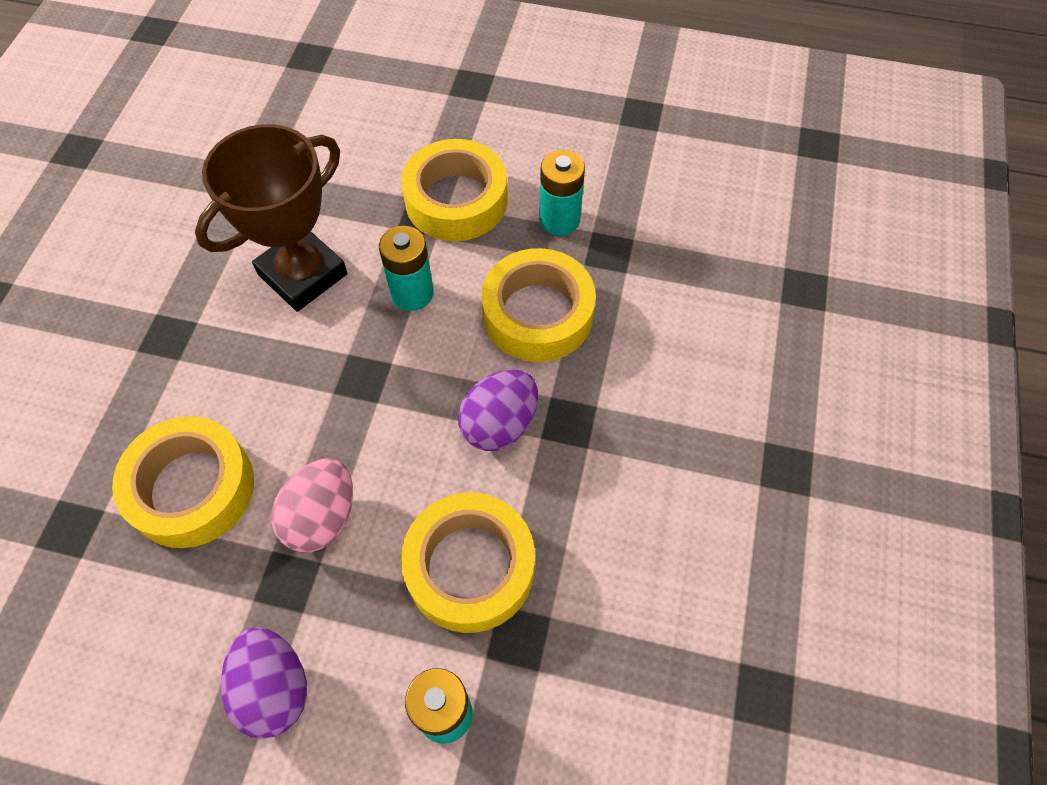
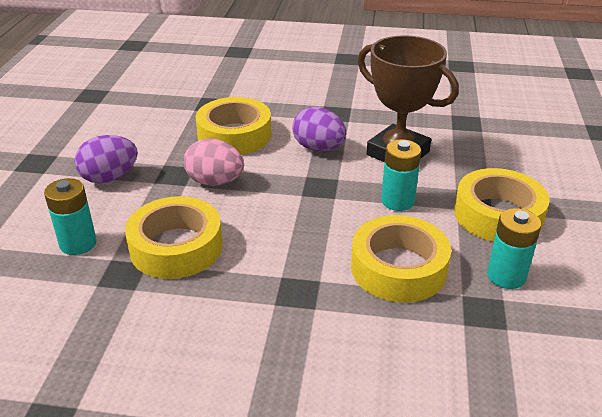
camera: 85 degrees right, 25 degrees down
purple egg [458,369,538,451] -> purple egg moved to [292,107,346,151]

